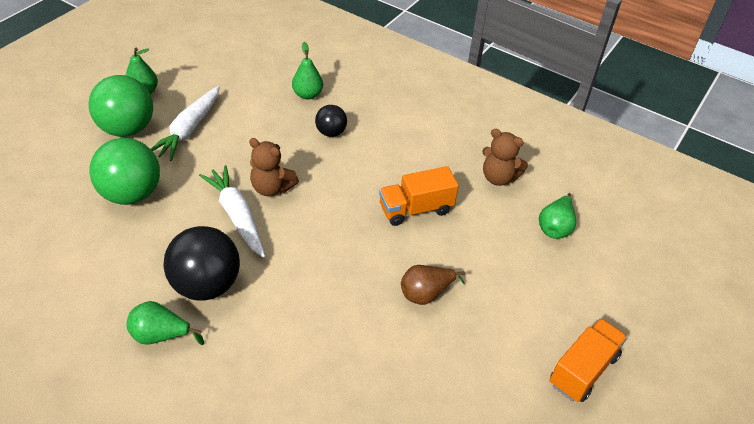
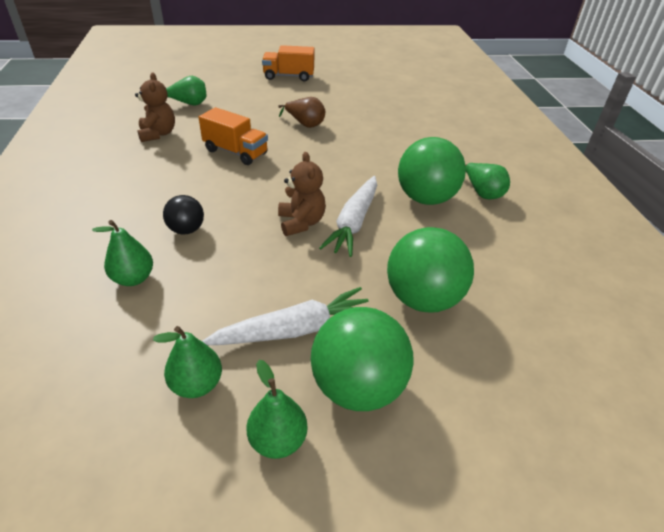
camera: 130 degrees left, 5 degrees down
black ball [163,226,240,301] -> green ball [398,137,466,205]
none -> green pear [153,326,222,398]

